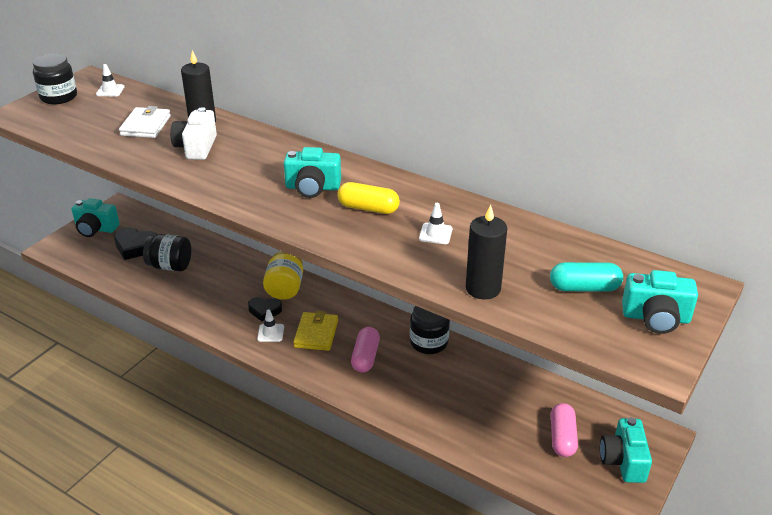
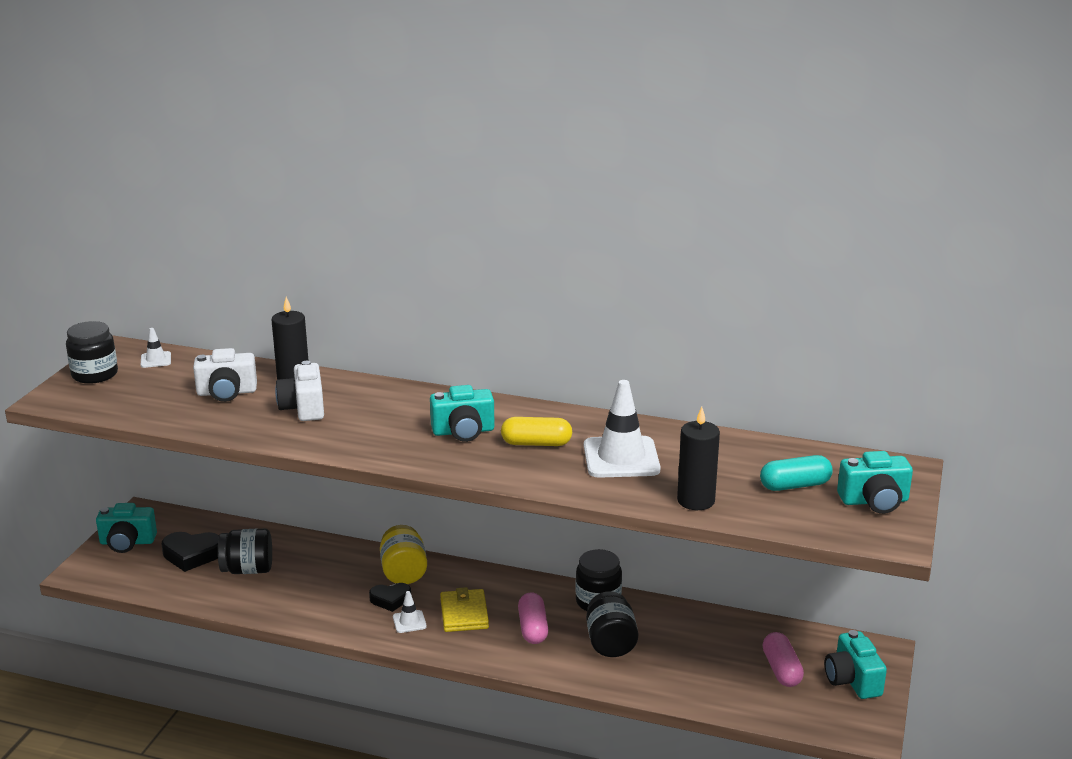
camera: 15 degrees left, 10 degrees down
white wallet [119,106,171,138] -> white camera [193,348,257,402]
white traffic cone [419,203,452,244] -> white traffic cone [584,380,660,478], size x2.15
none -> black jar [586,591,638,657]

